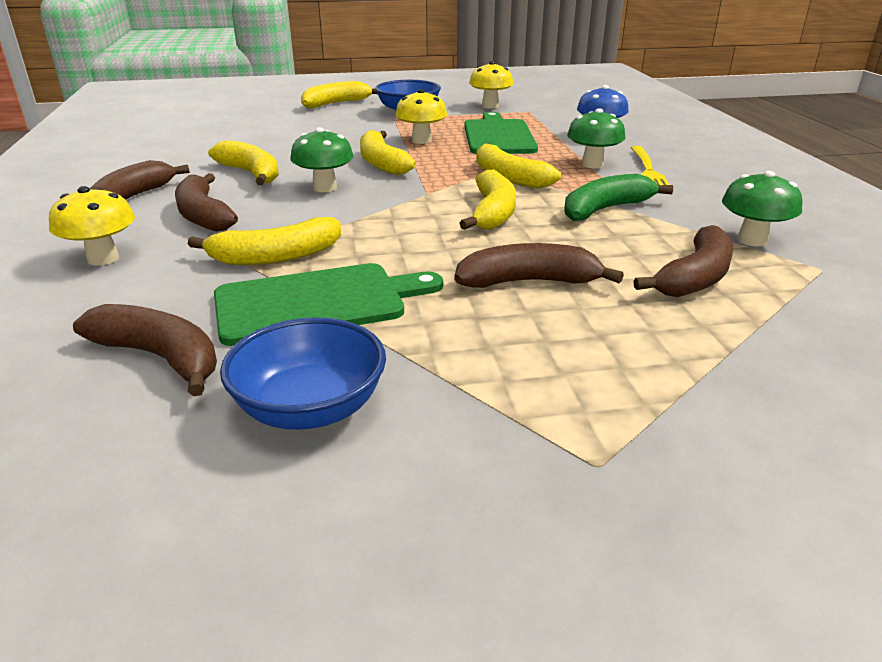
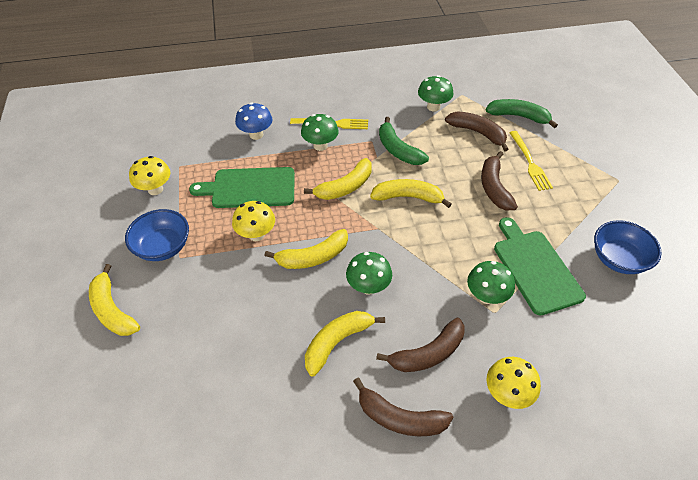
camera: 90 degrees left, 20 degrees up
brown banana [73,304,217,396] -> none
yellow banana [188,217,341,265] -> green mushroom [467,261,515,304]
none -> green banana [486,99,558,128]
none -> yellow fork [509,131,553,191]

